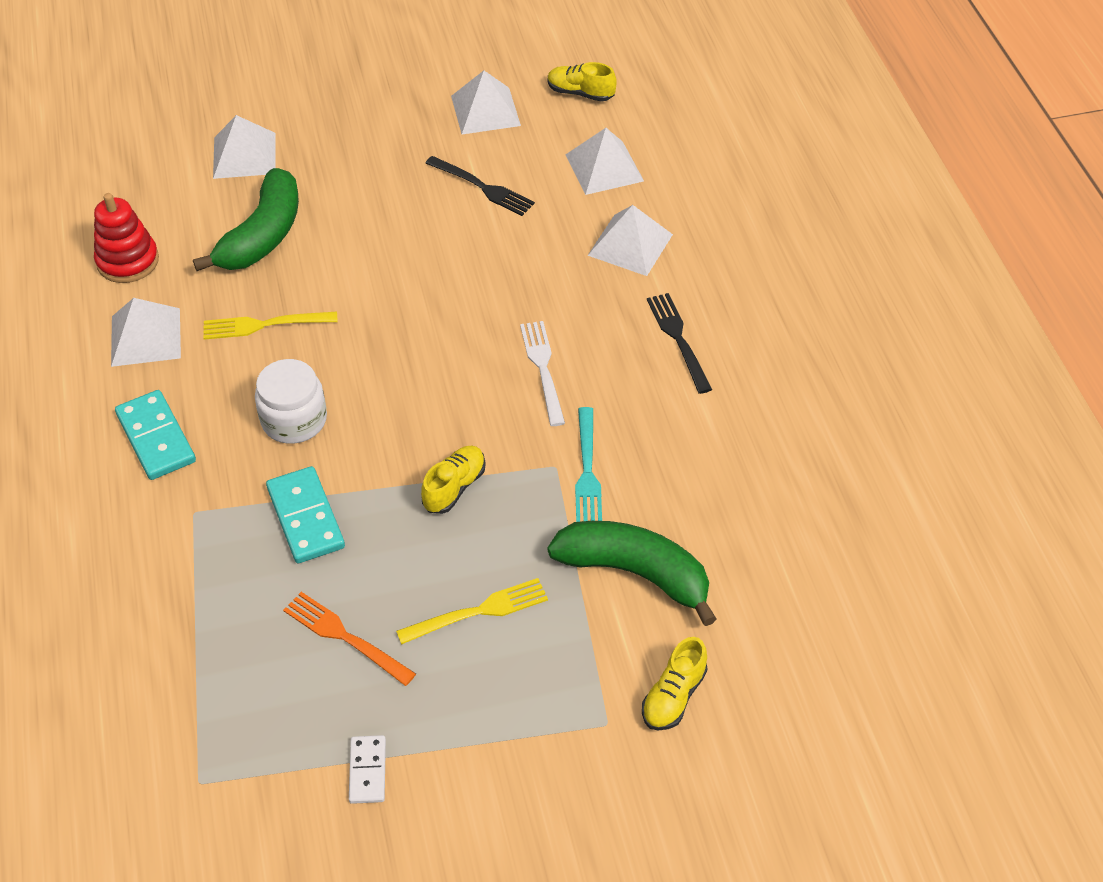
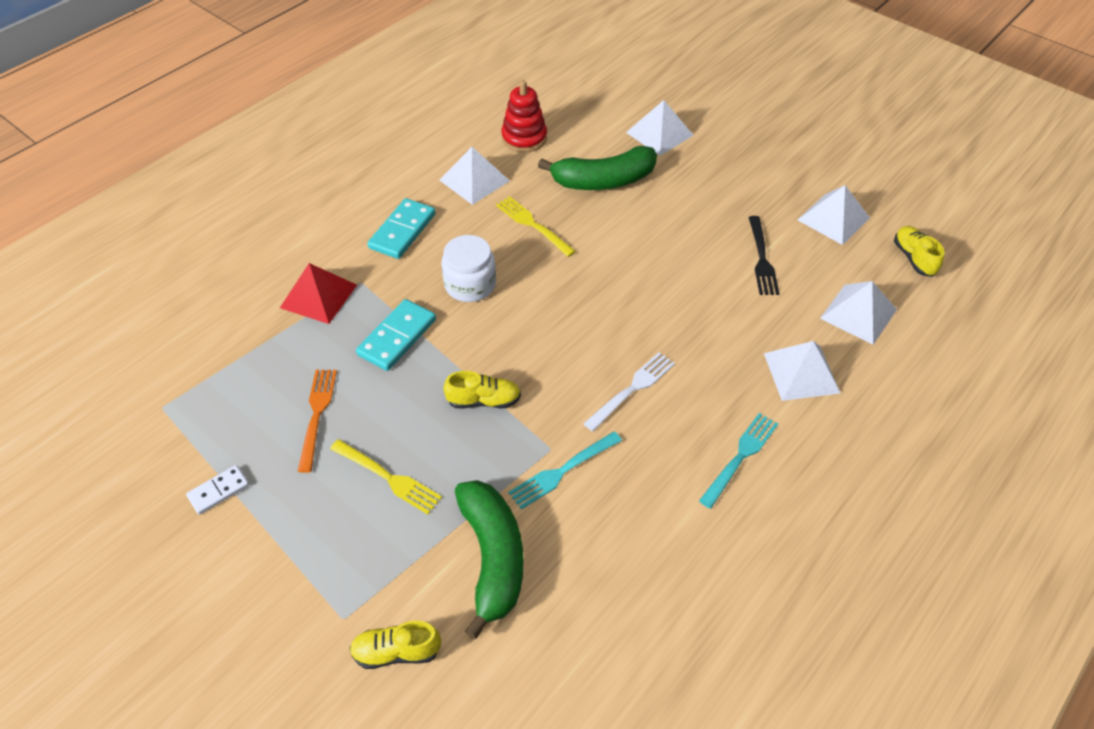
camera: 55 degrees right, 0 degrees up
black fork [647,293,712,394] -> turquoise fork [699,413,778,509]
none -> red pyramid [280,263,357,324]

